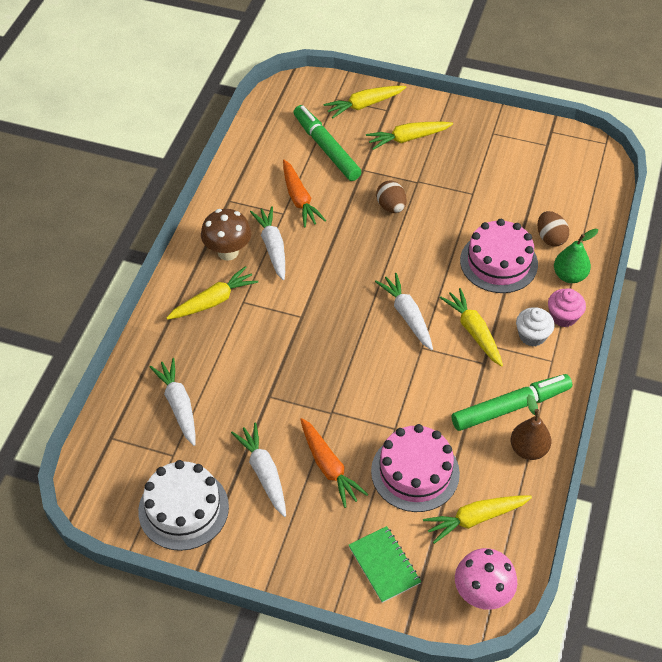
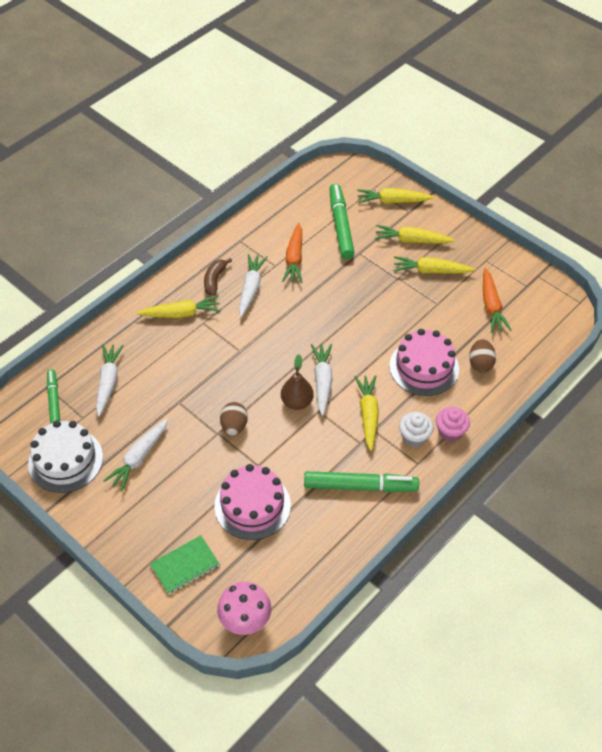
camera: 25 degrees right, 0 degrees up
brown mushroom [201,209,252,261] -> brown banana [204,258,232,296]
white carrot [231,423,286,517] -> white carrot turned 150 degrees counterclockwise [103,419,168,492]
orange carrot [300,418,368,508] -> orange carrot moved to [483,268,512,333]
green notebook [349,526,421,603] -> green notebook turned 60 degrees clockwise [150,535,220,594]
brown egg [376,180,407,213] -> brown egg moved to [220,402,248,436]
yellow carrot [423,495,532,544] -> yellow carrot moved to [393,256,475,274]
brown pear [511,395,552,460] -> brown pear moved to [281,354,314,410]
green pear [554,229,598,283] -> none
none -> green marker [47,369,60,424]

